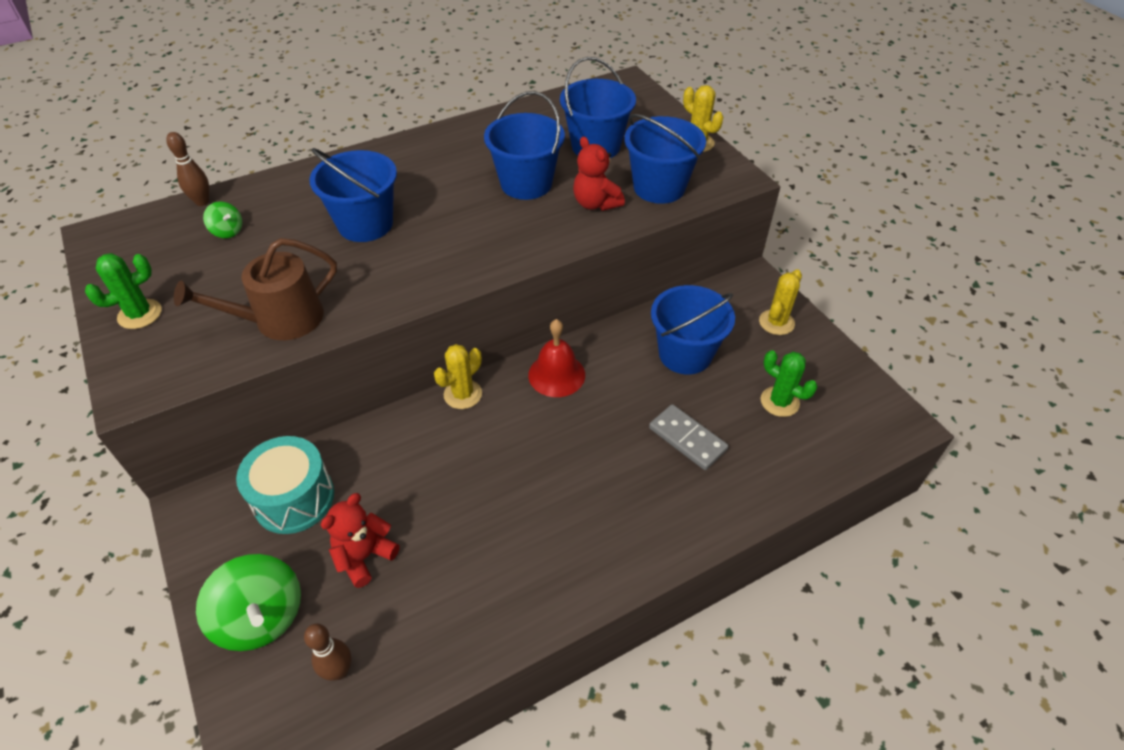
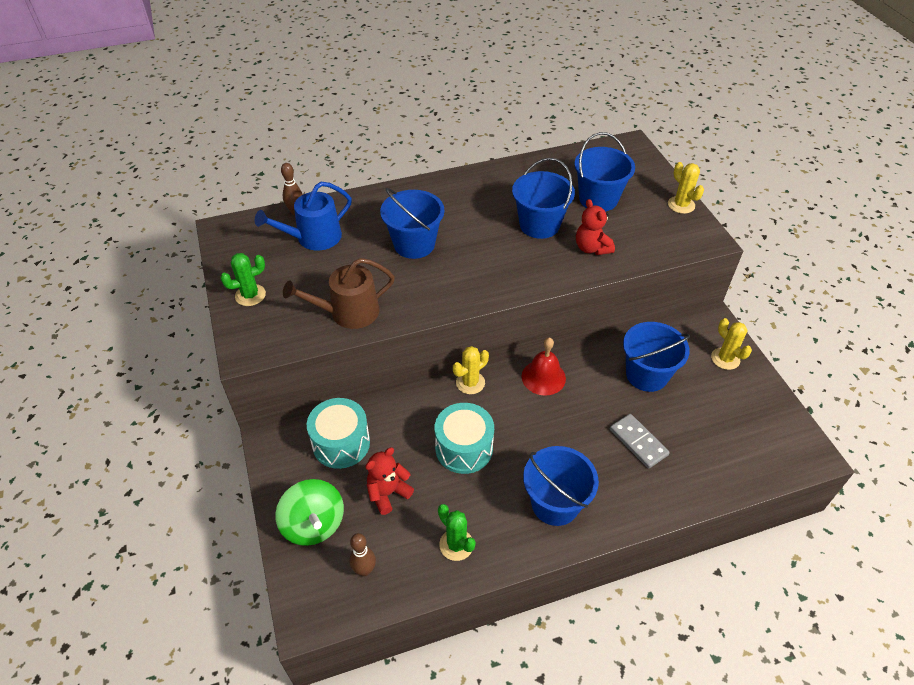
camera: 10 degrees right, 0 degrees up
green spinning top [203,202,242,238] -> blue watering can [255,182,352,251]
blue bucket [624,114,706,204] -> blue bucket moved to [523,446,599,526]
yellow cactus [759,269,802,335] -> yellow cactus turned 75 degrees counterclockwise [711,318,752,370]
green cactus [760,350,817,417] -> green cactus moved to [438,504,476,561]
none -> turquoise drum [435,403,494,474]

